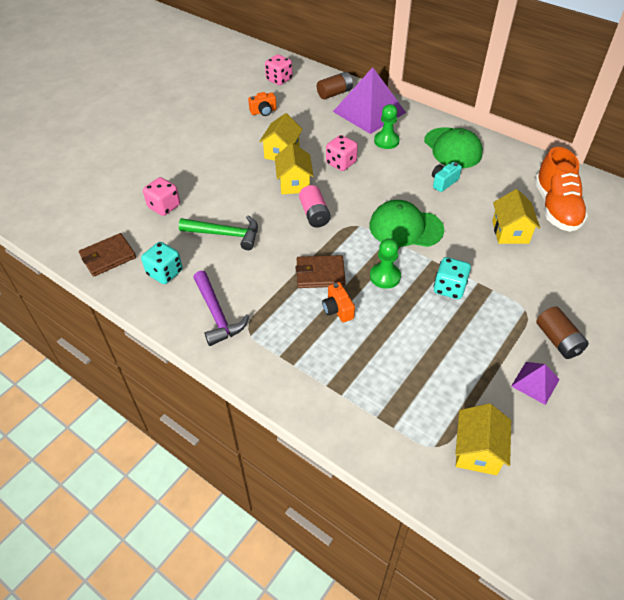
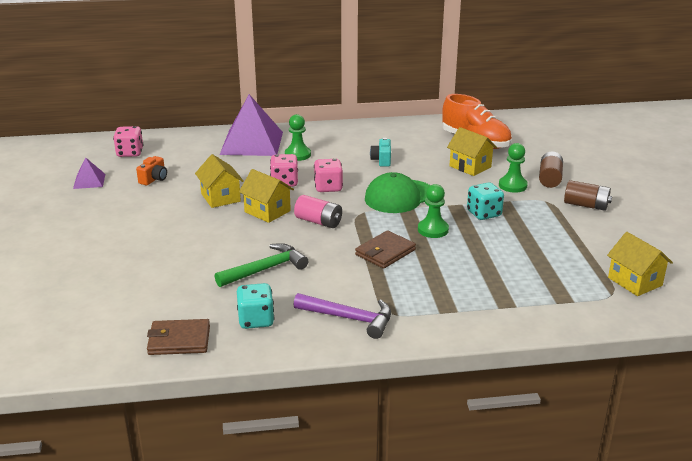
camera: 45 degrees left, 20 degrees down
brown wallet [79,233,136,277] -> brown wallet turned 75 degrees clockwise [147,319,210,355]
pink dice [143,177,180,216] -> pink dice moved to [314,159,343,192]
brown battery [317,72,353,99] -> brown battery moved to [539,152,563,188]
orange camera [322,282,355,322] -> none
green cap [424,127,483,168] -> none
purple pyramid [511,362,560,405] -> purple pyramid moved to [73,157,105,189]
none -> green pawn [499,143,528,193]

